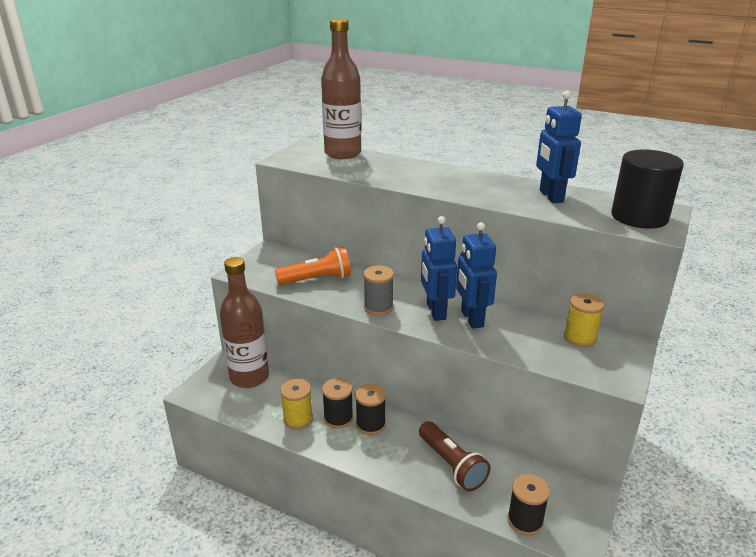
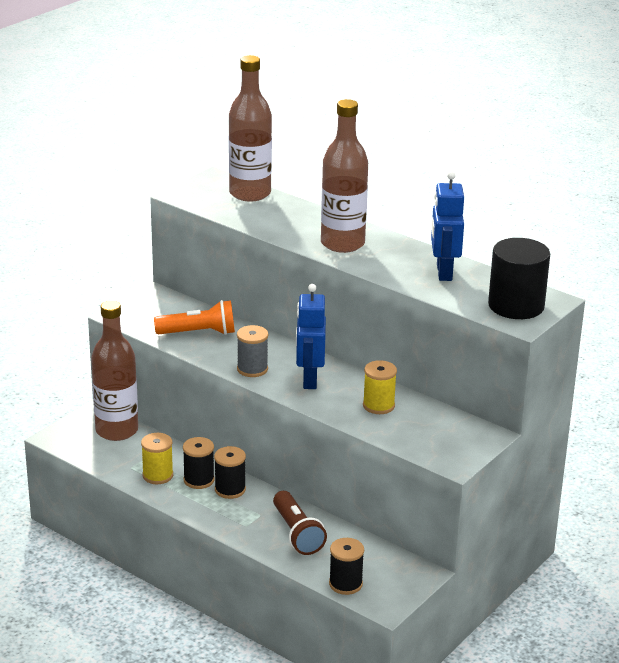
camera: 10 degrees right, 0 degrees up
blue robot [456,222,497,329] -> none
yellow spool [564,293,605,347] -> yellow spool moved to [363,360,397,414]
none -> brown bottle [321,99,368,253]

